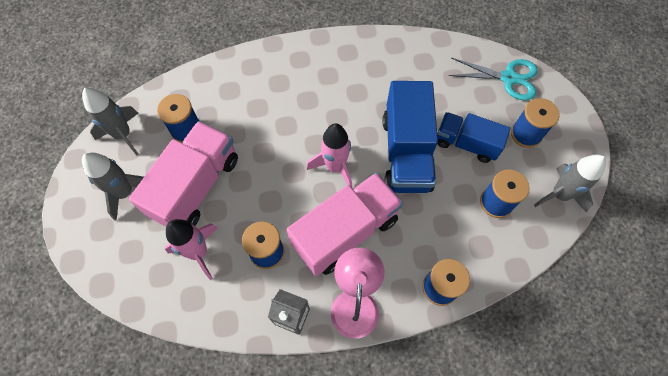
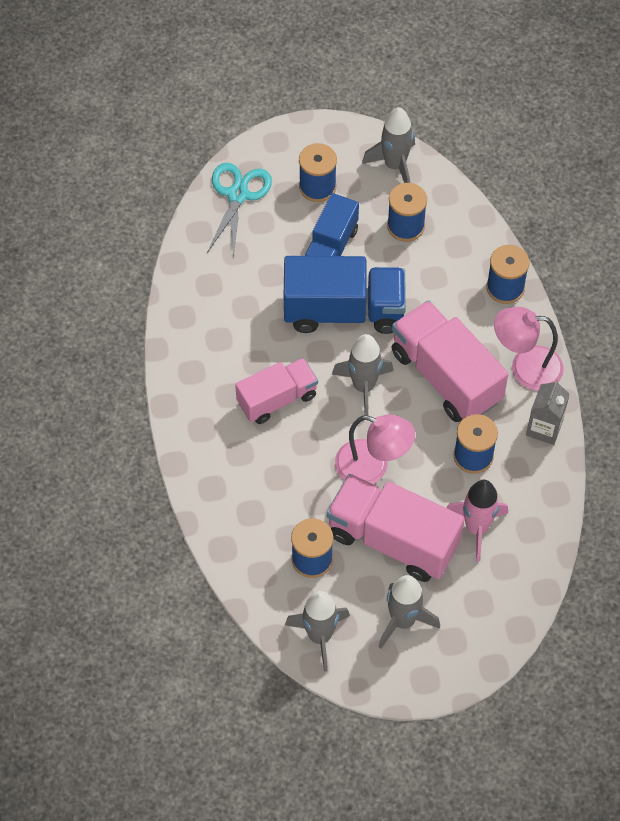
camera: 90 degrees left, 5 degrees down
pink rocket [307,123,353,189] -> grey rocket [332,334,394,415]
none -> pink truck [235,358,318,424]
none -> pink lamp [335,414,415,484]

